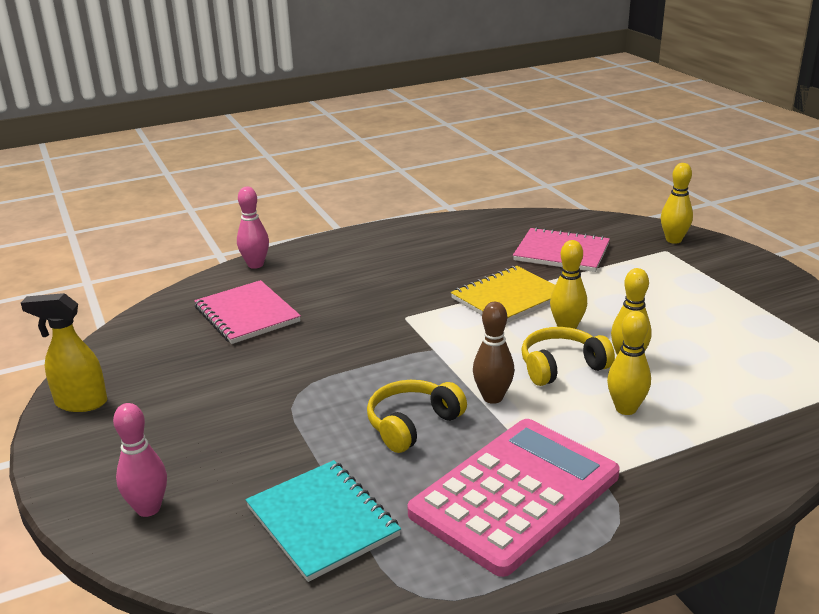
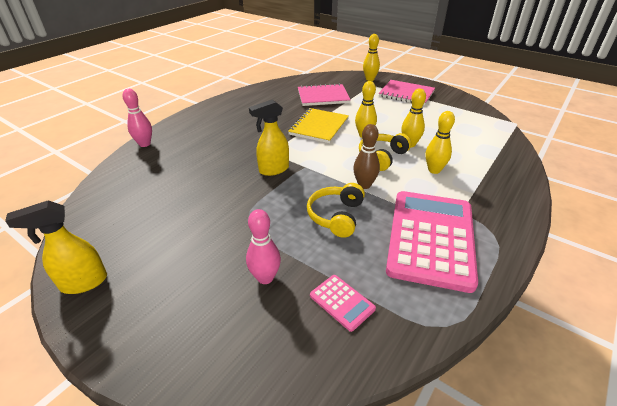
camera: 30 degrees left, 10 degrees up
pink bowling pin [113,403,167,517] -> pink bowling pin moved to [246,209,281,284]
pink notebook [194,280,301,344] -> pink notebook moved to [379,80,435,105]
turquoise notebook [245,460,401,582] -> pink calculator [310,275,376,332]
none -> yellow spray bottle [249,99,289,176]

